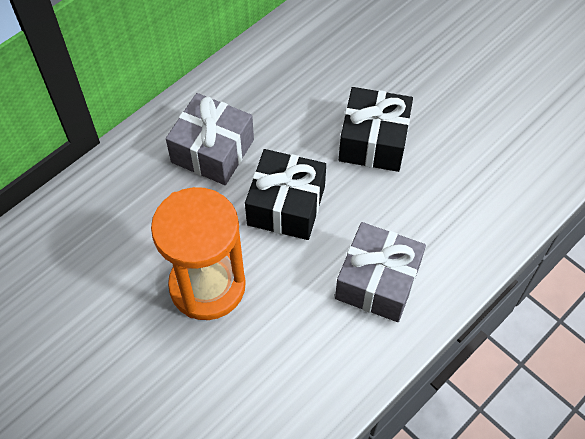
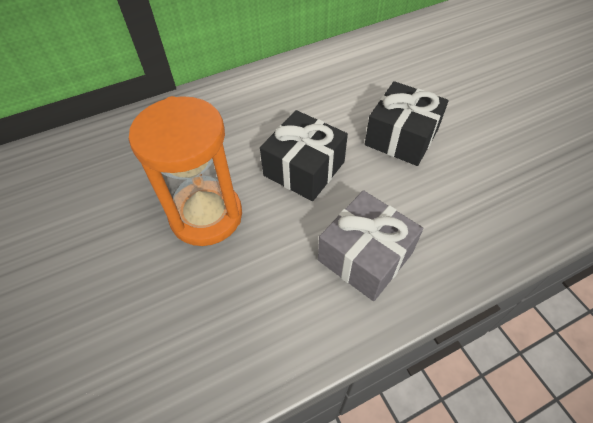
camera: 20 degrees right, 5 degrees down
grey gift [166,93,254,185] -> none

